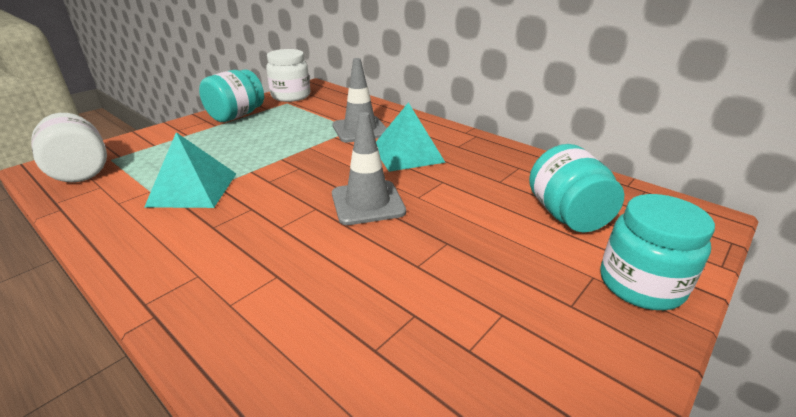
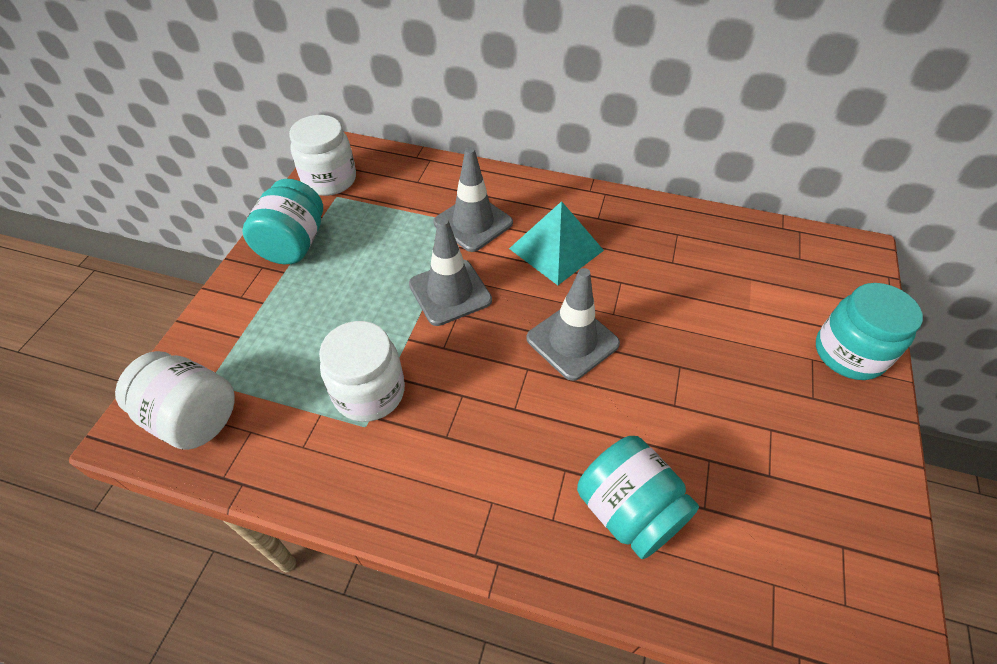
camera: 25 degrees left, 20 degrees up
turquoise pyramid [145,132,236,208] -> white jar [319,321,405,422]
turquoise jar [529,144,624,232] -> turquoise jar moved to [577,436,699,559]
none -> grey traffic cone [409,217,492,326]

